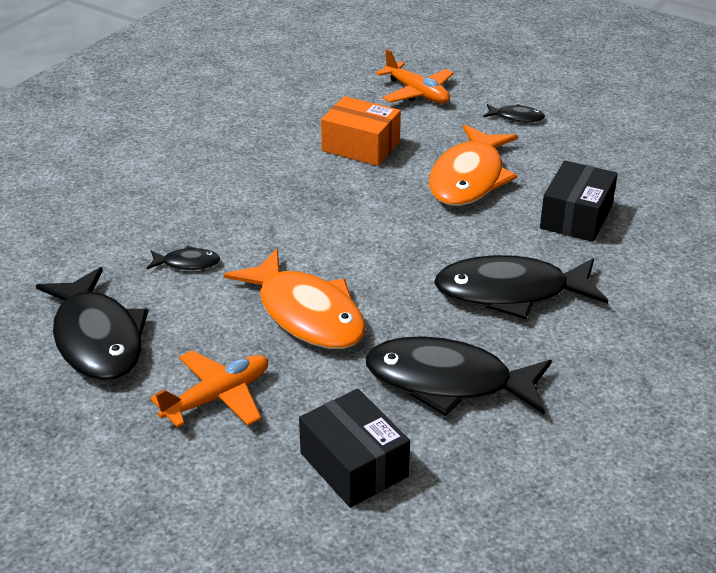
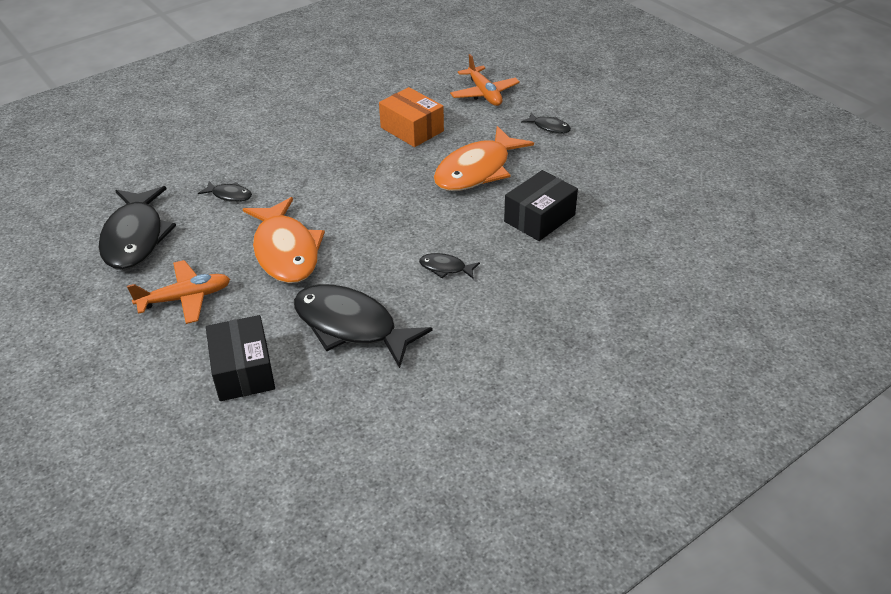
camera: 20 degrees right, 5 degrees up
black fish [434,255,608,319] -> black fish [419,253,480,279], size x0.44

